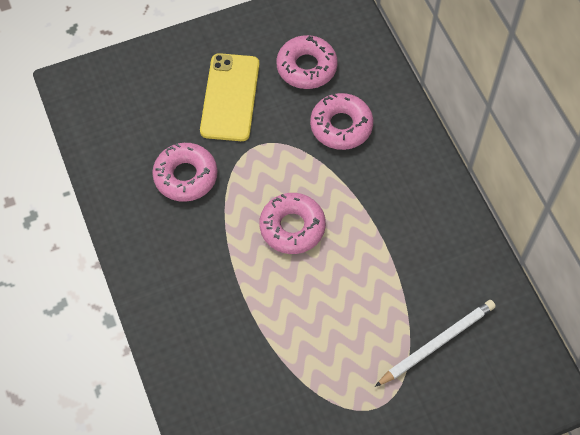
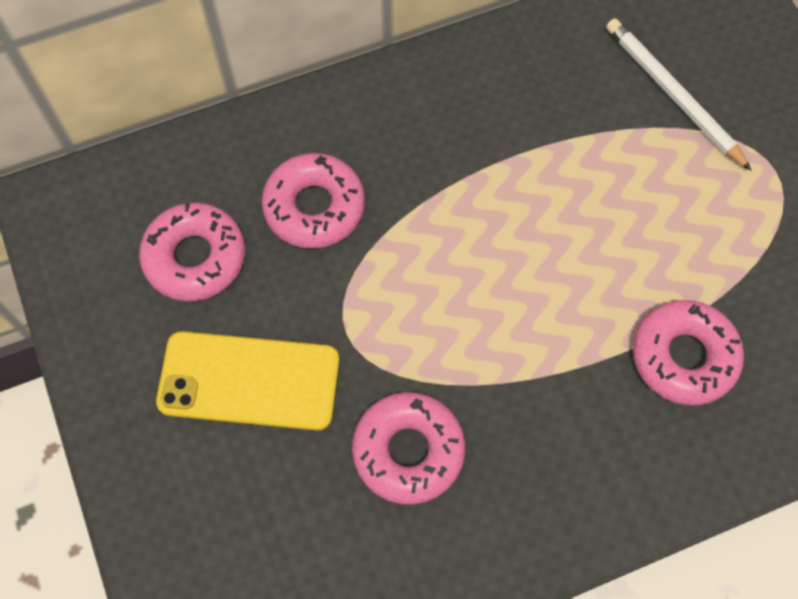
camera: 90 degrees left, 5 degrees up
pink donut [259,193,326,254] -> pink donut moved to [633,300,744,405]

